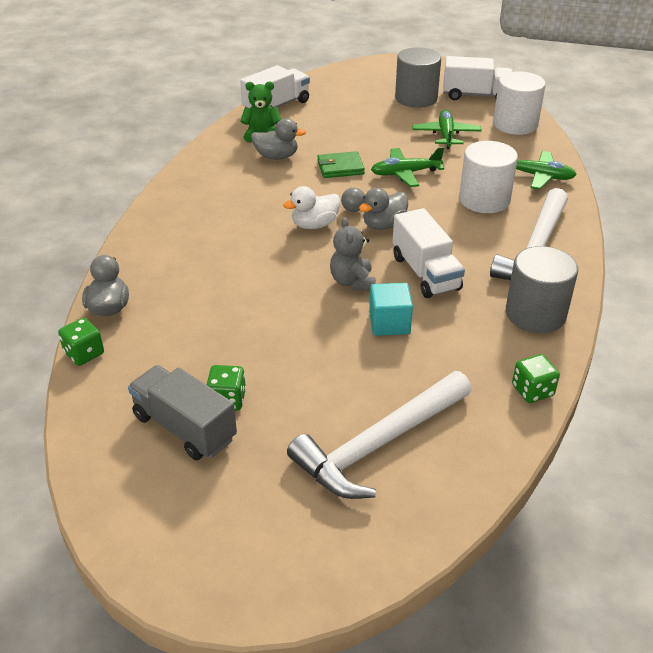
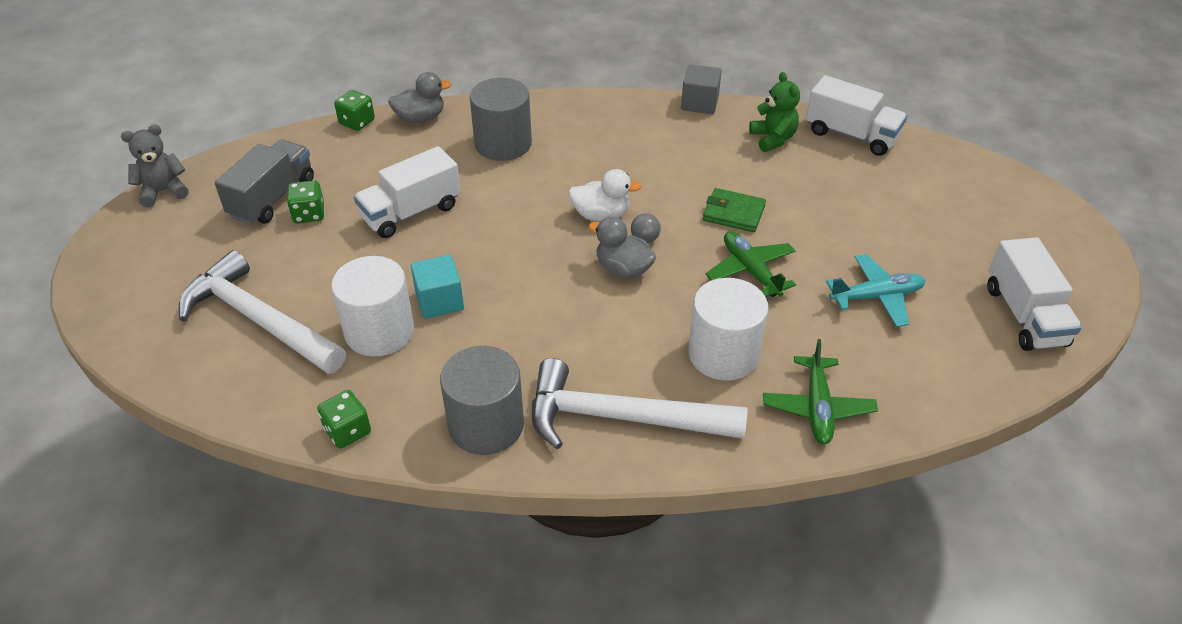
camera: 75 degrees right, 5 degrees up
grey duck [251,118,306,160] -> none
white duck [283,186,340,229] -> white duck turned 135 degrees clockwise [568,169,642,221]
green wallet [317,151,365,178] -> green wallet turned 45 degrees counterclockwise [703,188,766,232]
grey teddy bear [330,217,376,291] -> grey teddy bear moved to [121,125,189,207]
white truck [393,208,465,298] -> white truck moved to [354,146,461,238]
grey cylinder [395,47,441,108] -> grey cylinder moved to [470,78,532,161]
green plane [412,110,482,149] -> turquoise plane [826,254,926,327]
white cylinder [493,71,546,135] -> white cylinder moved to [331,256,414,357]
none -> grey cube [681,64,722,114]

